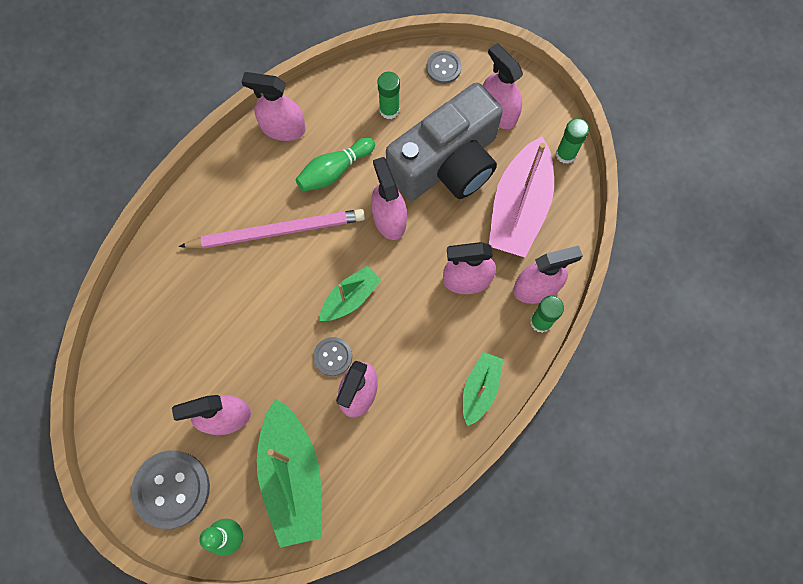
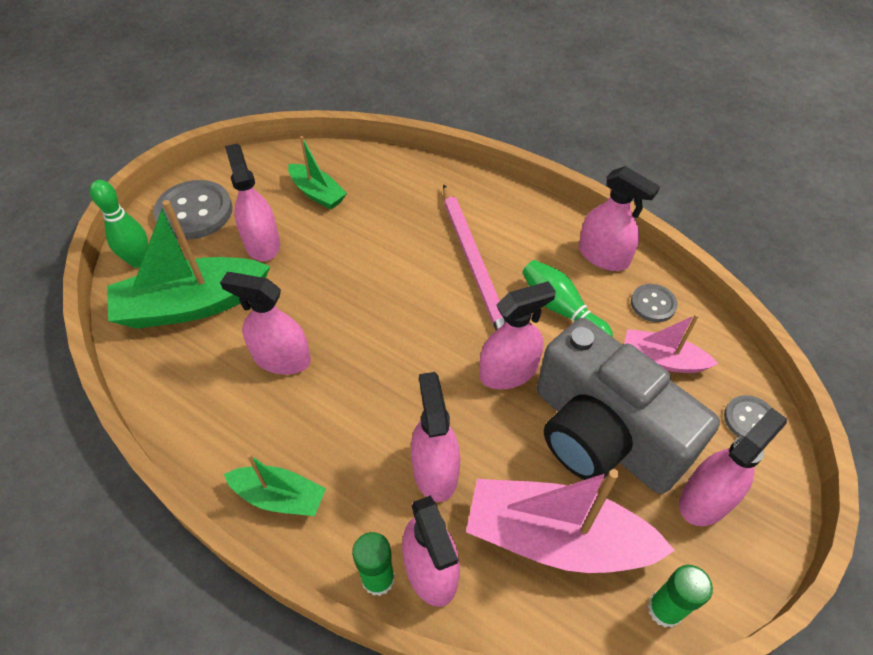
camera: 85 degrees right, 20 degrees down
pink spray bottle [241,72,306,141] -> pink spray bottle turned 120 degrees clockwise [579,166,660,271]
grey button [313,337,352,376] -> grey button moved to [631,284,678,322]
green boat [319,265,381,321] -> green boat moved to [288,136,347,210]
green glue stick [377,72,400,119] -> pink boat [624,314,718,373]

